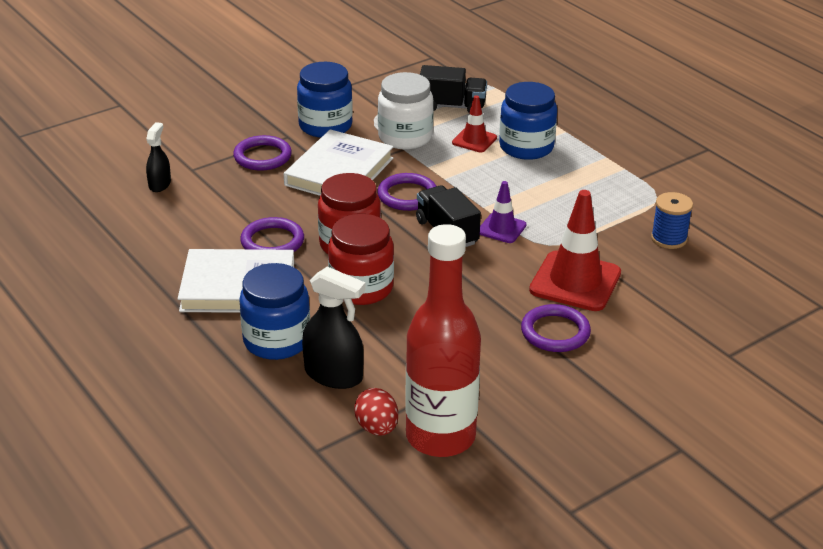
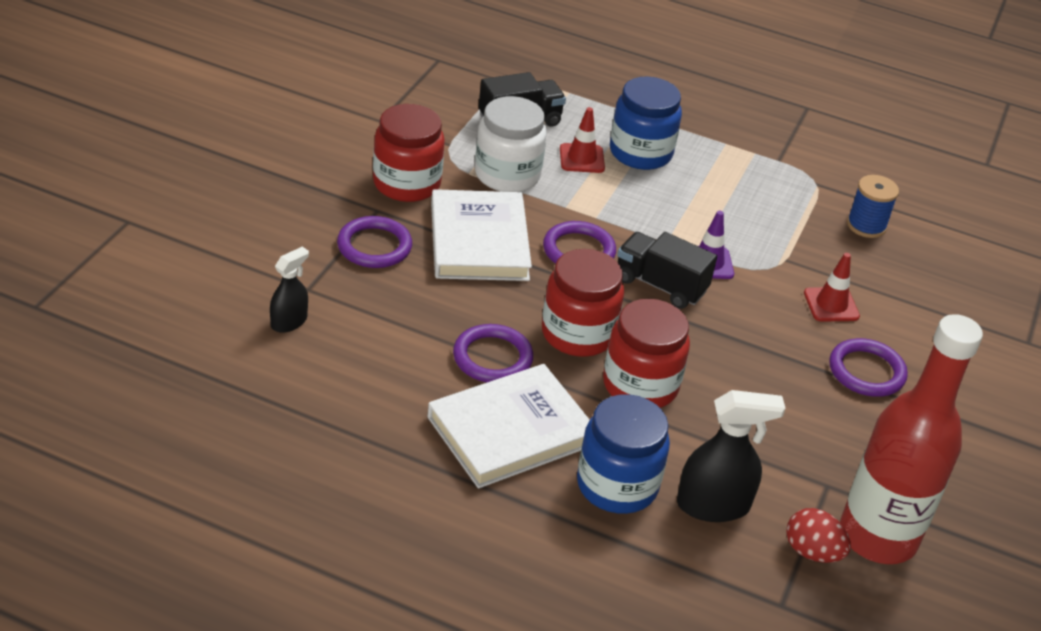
camera: 35 degrees left, 5 degrees up
black spray bottle [146,122,171,192] -> black spray bottle turned 60 degrees clockwise [270,247,309,333]
blue jar [297,62,353,138] -> red jar [373,104,445,202]
red traffic cone [529,190,621,311] -> red traffic cone [804,253,860,322], size x0.55

